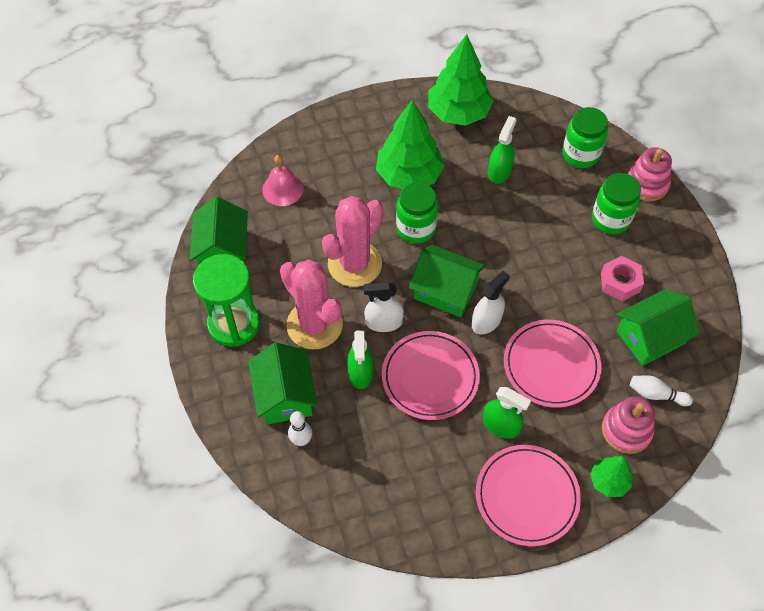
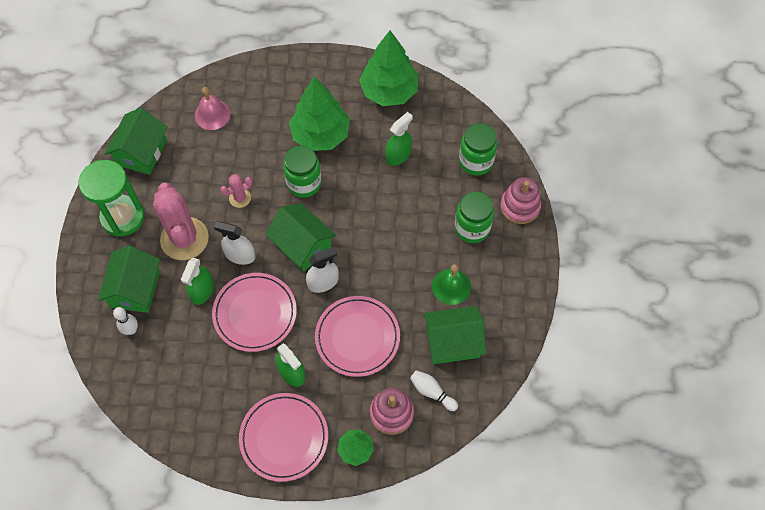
camera: 20 degrees right, 5 degrees up
pink cactus [322,196,383,287] -> pink cactus [220,174,252,208], size x0.47
pink nut [601,256,644,302] -> green bell [432,264,471,305]

